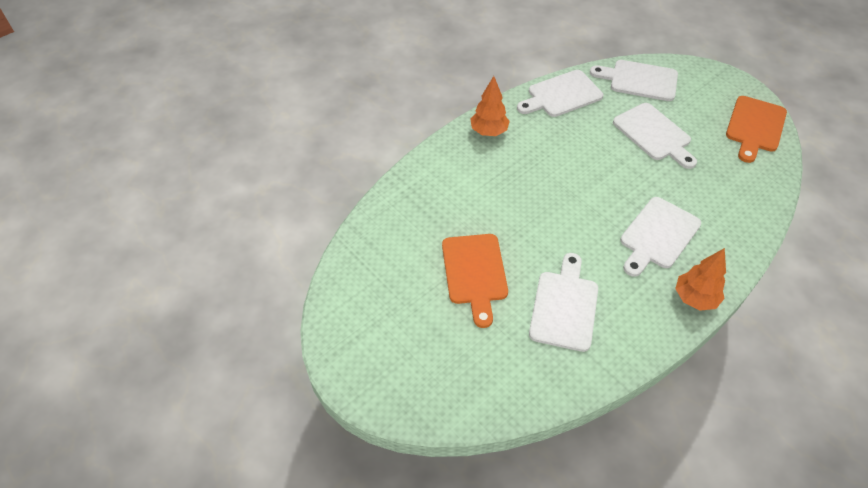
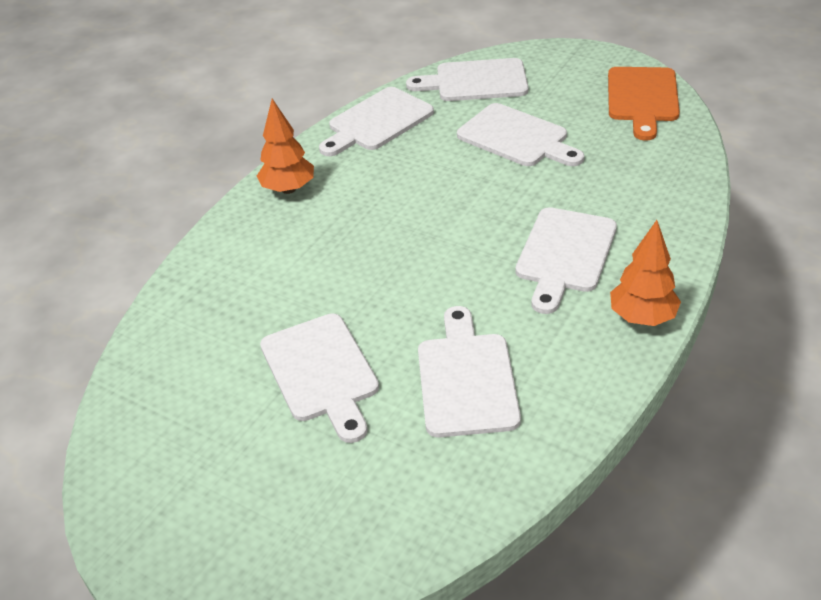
camera: 15 degrees left, 10 degrees down
orange cutting board [442,234,508,328] -> white cutting board [260,313,379,443]

